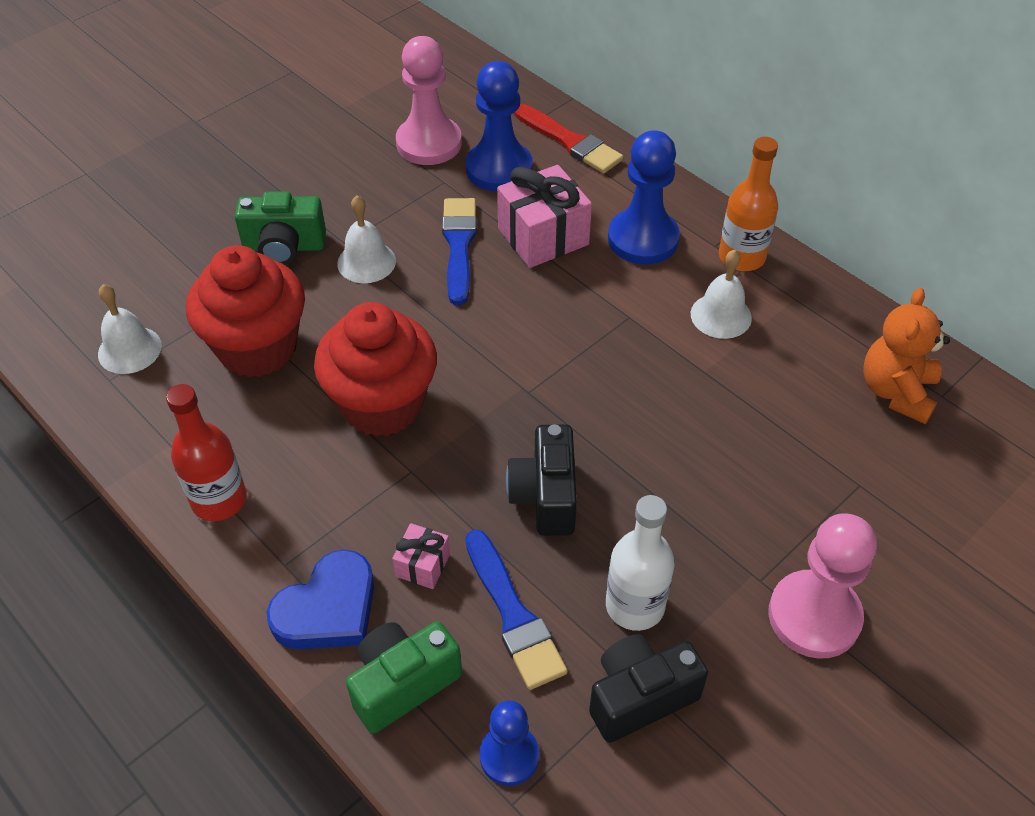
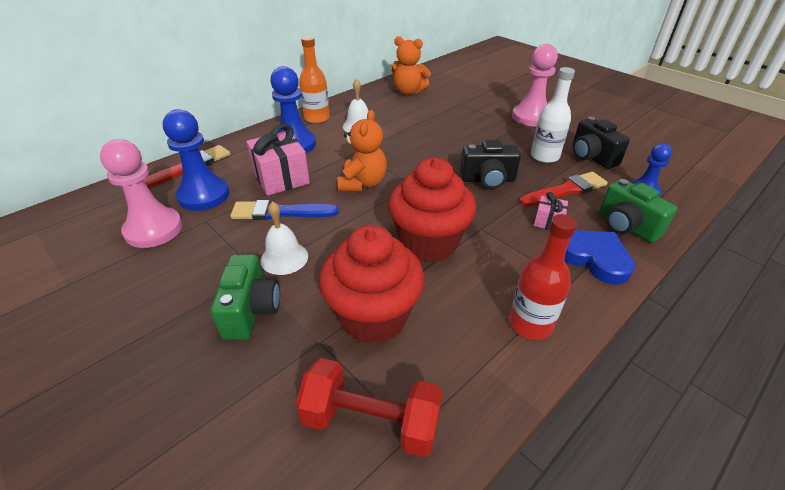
camera: 90 degrees left, 10 degrees down
white bell [98,284,162,374] -> red dumbbell [296,358,442,457]
blue brush [465,529,568,690] -> red brush [520,172,608,207]
none -> orange teddy bear [338,110,387,191]

